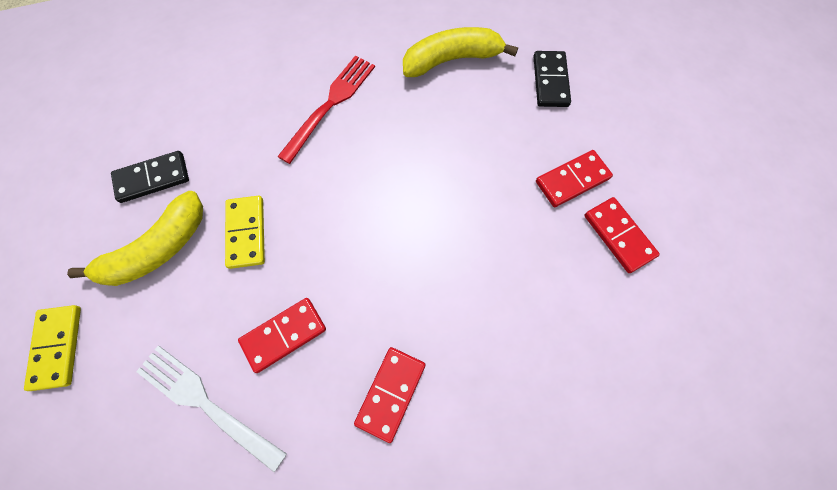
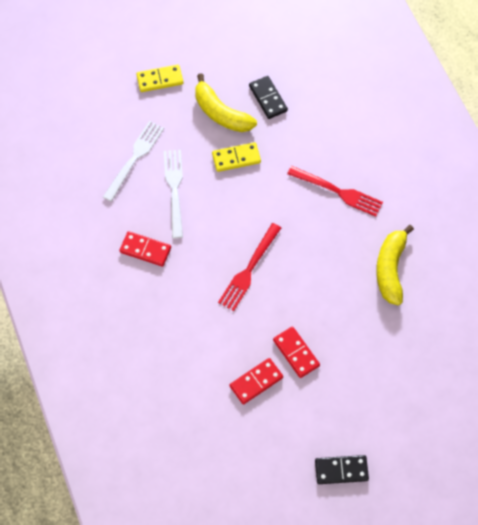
camera: 85 degrees right, 5 degrees down
red domino [238,298,326,373] -> white fork [164,150,183,239]
yellow banana [403,27,518,77] -> yellow banana turned 150 degrees counterclockwise [376,225,414,305]
black domino [533,51,571,107] -> black domino moved to [315,455,369,484]
none -> red fork [218,223,281,311]

